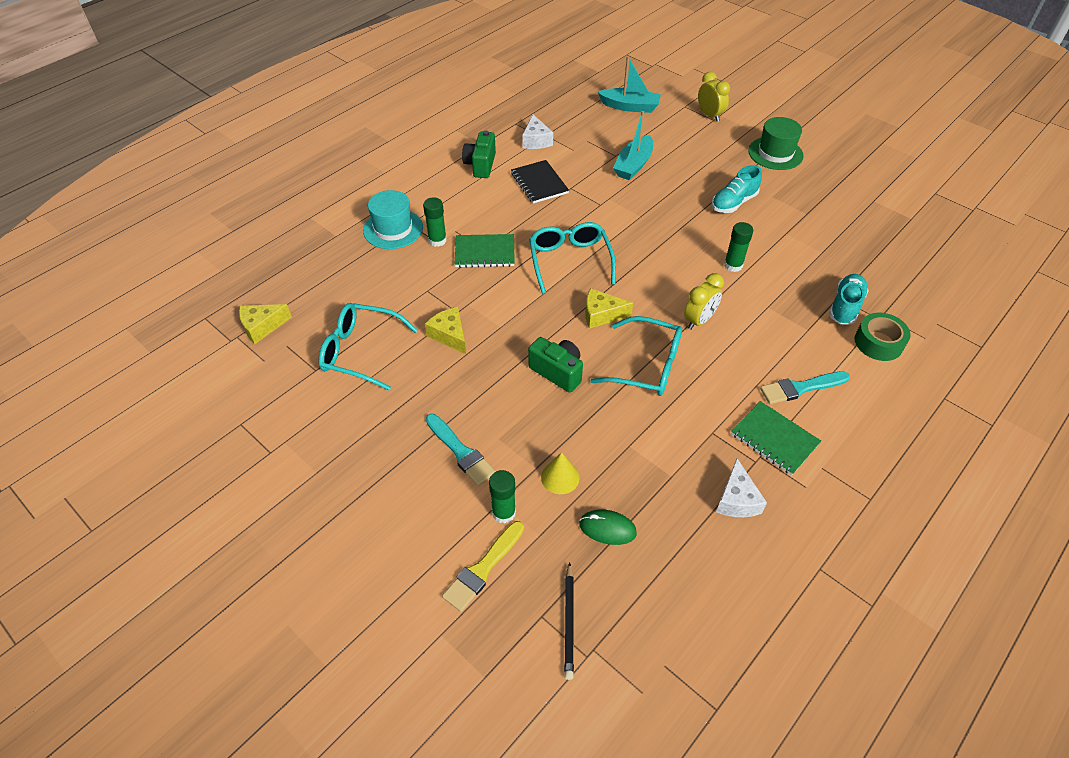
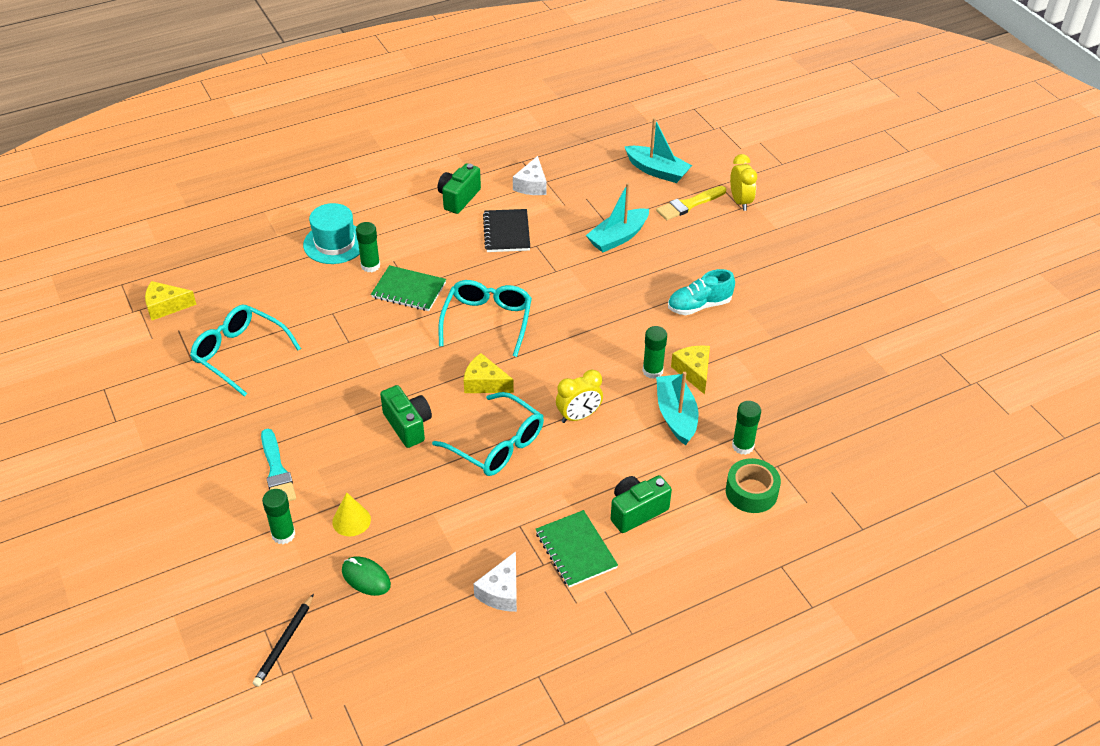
camera: 20 degrees right, 5 degrees down
yellow cheese [425,307,466,354] -> yellow cheese moved to [671,346,710,394]
yellow brush [442,521,524,612] -> yellow brush moved to [656,186,726,220]
green hat [748,117,804,170] -> none
turquoise brush [760,372,850,404] -> green camera [611,475,672,533]
turquoise shoe [829,274,869,324] -> green glue stick [732,401,761,455]
none -> turquoise boat [656,372,698,445]

